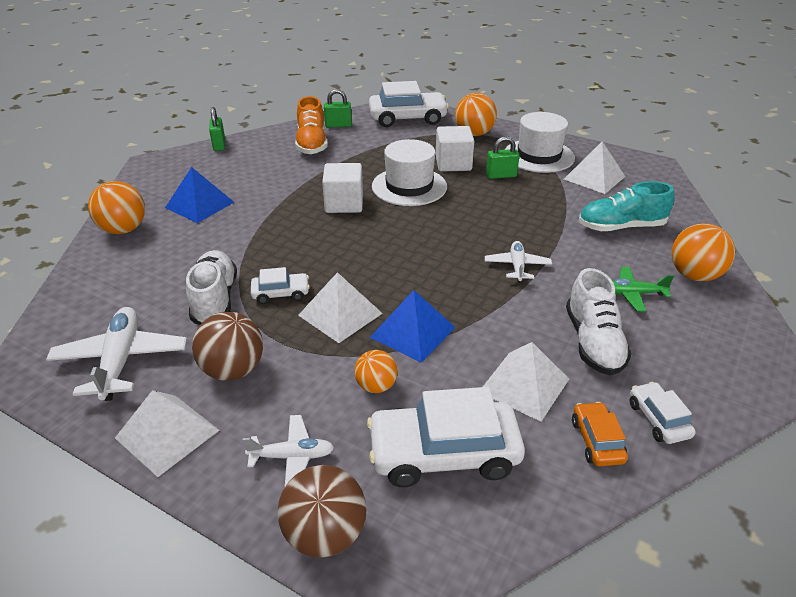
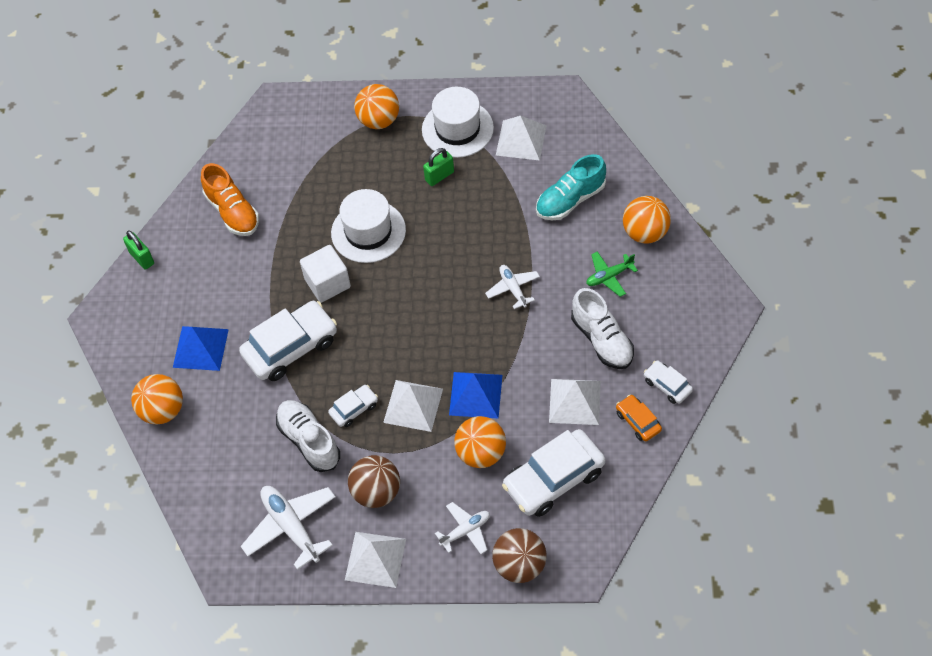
camera: 25 degrees left, 20 degrees up
green padlock [324,89,352,128] -> none
orange ball [354,350,397,393] -> orange ball [454,416,506,468], size x1.62
white car [369,81,449,127] -> white car moved to [239,301,337,381]
white cube [436,126,474,172] -> none

